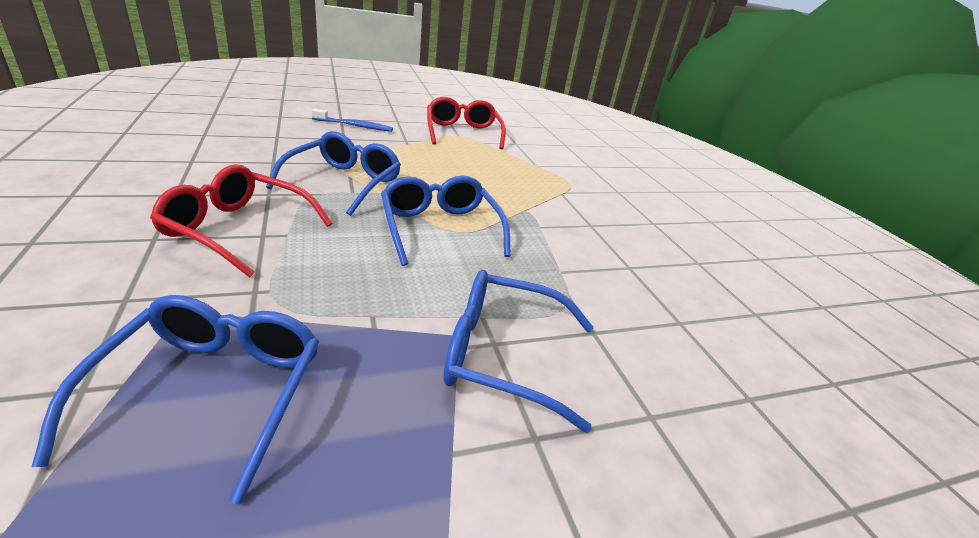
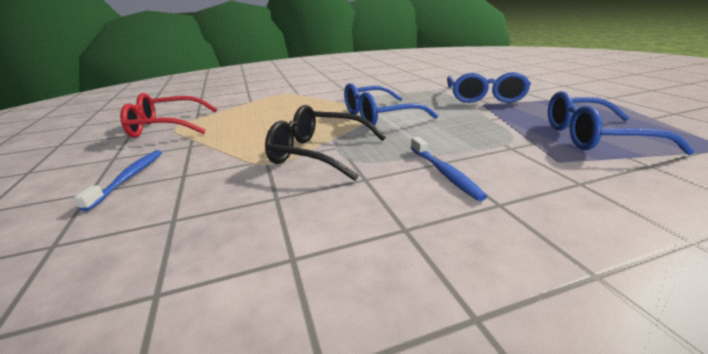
camera: 85 degrees left, 5 degrees down
red glasses [150,164,332,278] -> blue toothbrush [411,137,487,201]
blue glasses [266,131,401,216] -> black glasses [265,105,386,181]

